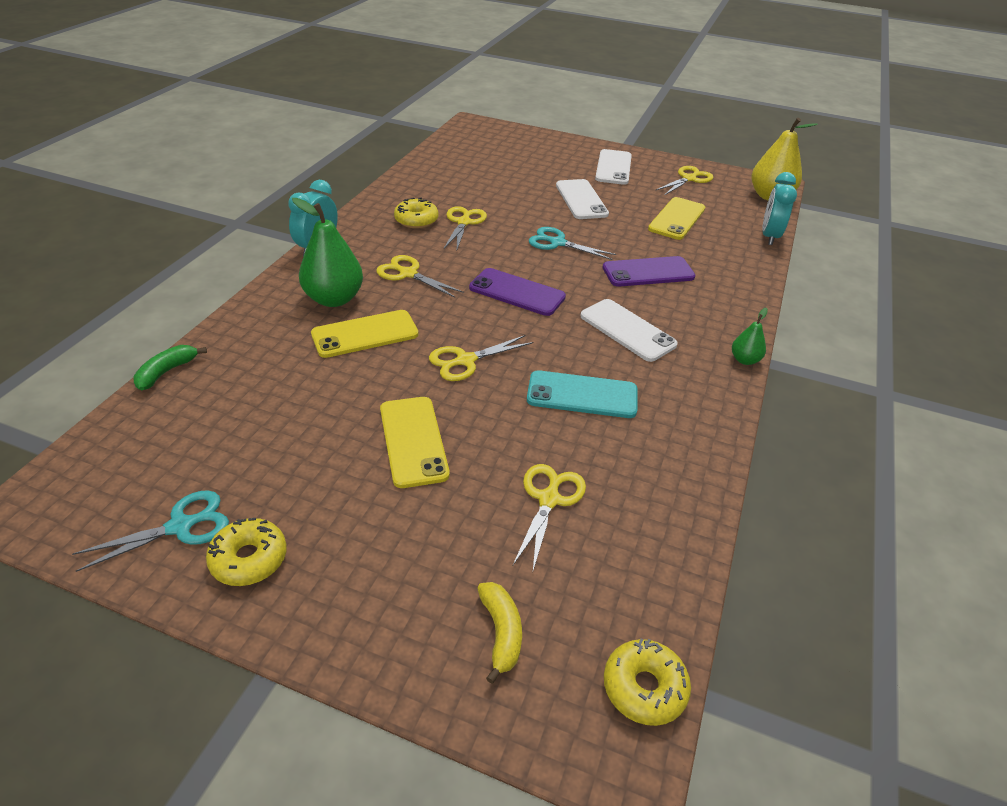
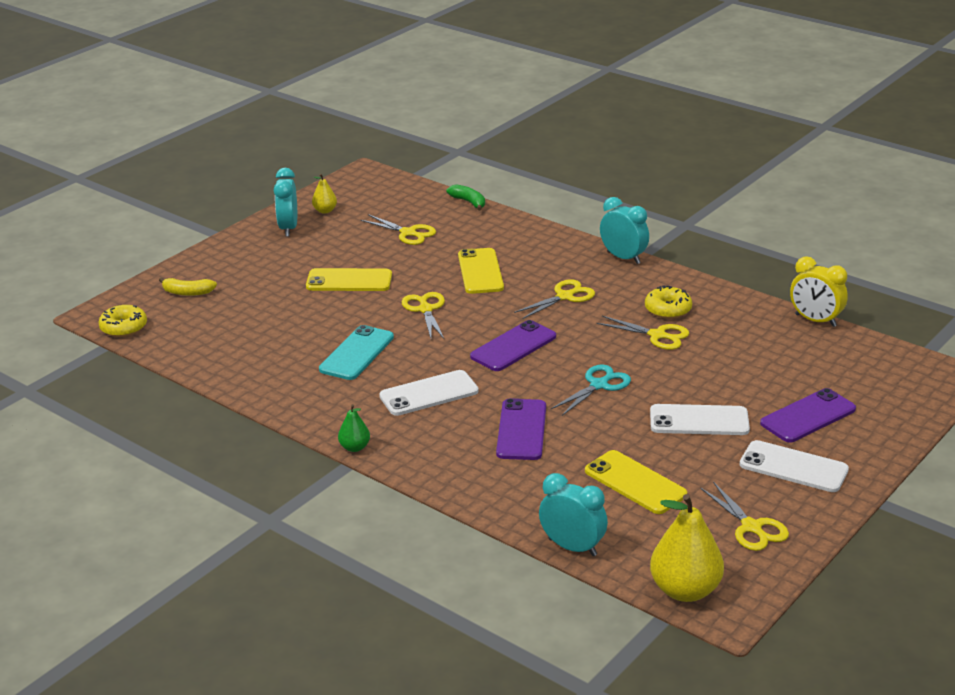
camera: 110 degrees right, 10 degrees down
turquoise scissors [72,490,229,572] -> yellow pear [312,174,337,214]
yellow donut [206,518,287,586] -> turquoise clock [274,168,297,237]
green pear [292,198,363,307] -> none
yellow scissors [513,464,586,574] -> yellow scissors moved to [361,214,436,245]
none -> purple phone [760,388,856,442]
none -> yellow clock [790,256,848,327]

